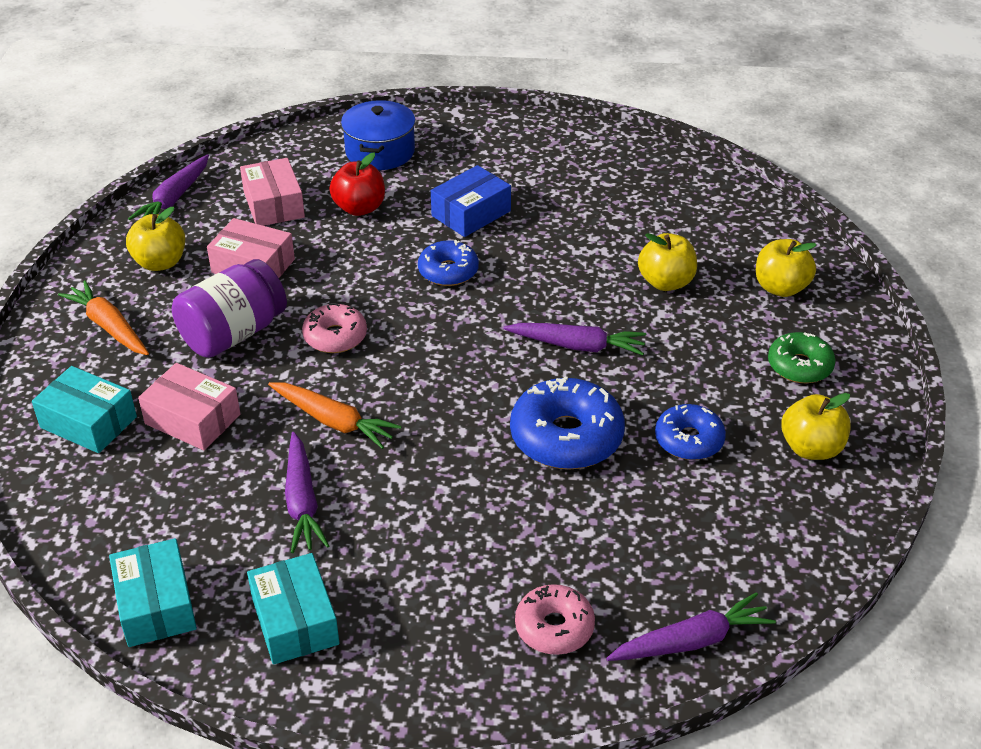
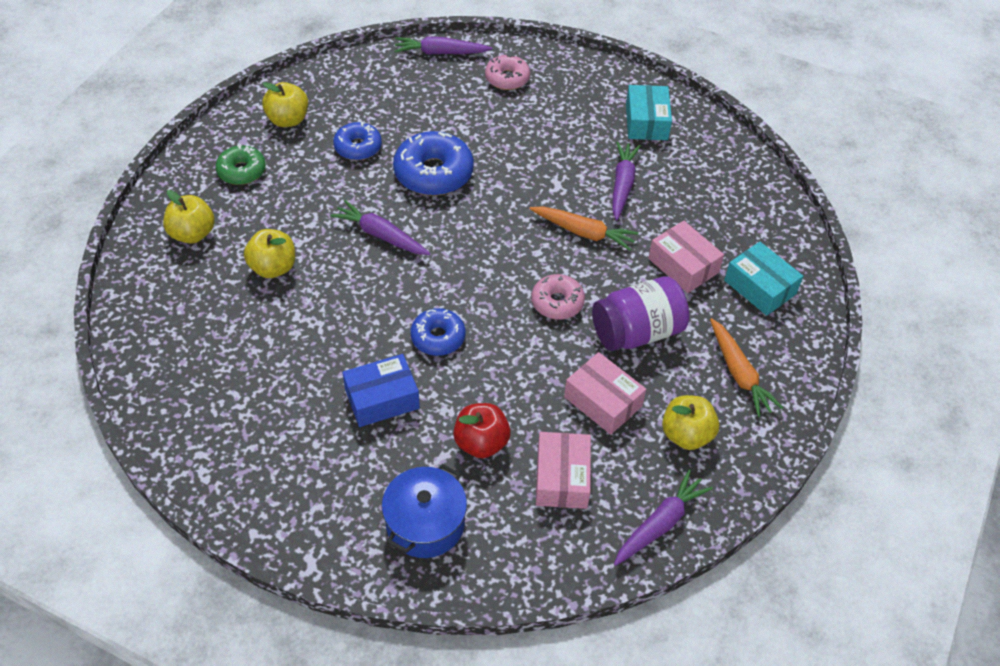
camera: 160 degrees left, 10 degrees up
turquoise box [109,538,197,647] -> none
orange carrot [268,382,402,449] -> orange carrot turned 150 degrees clockwise [529,206,638,251]

